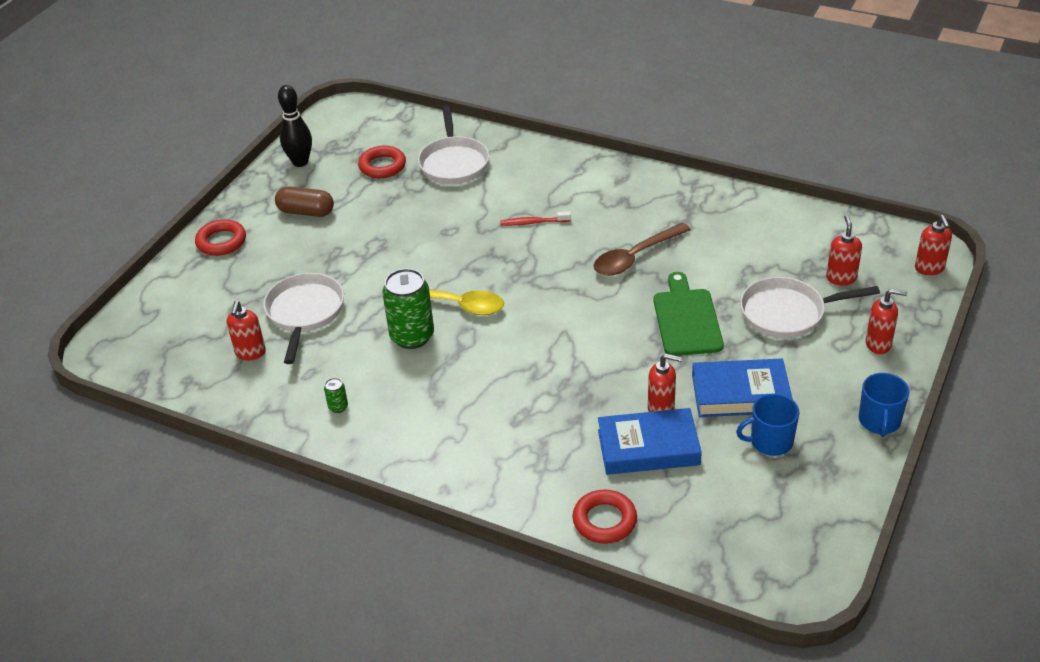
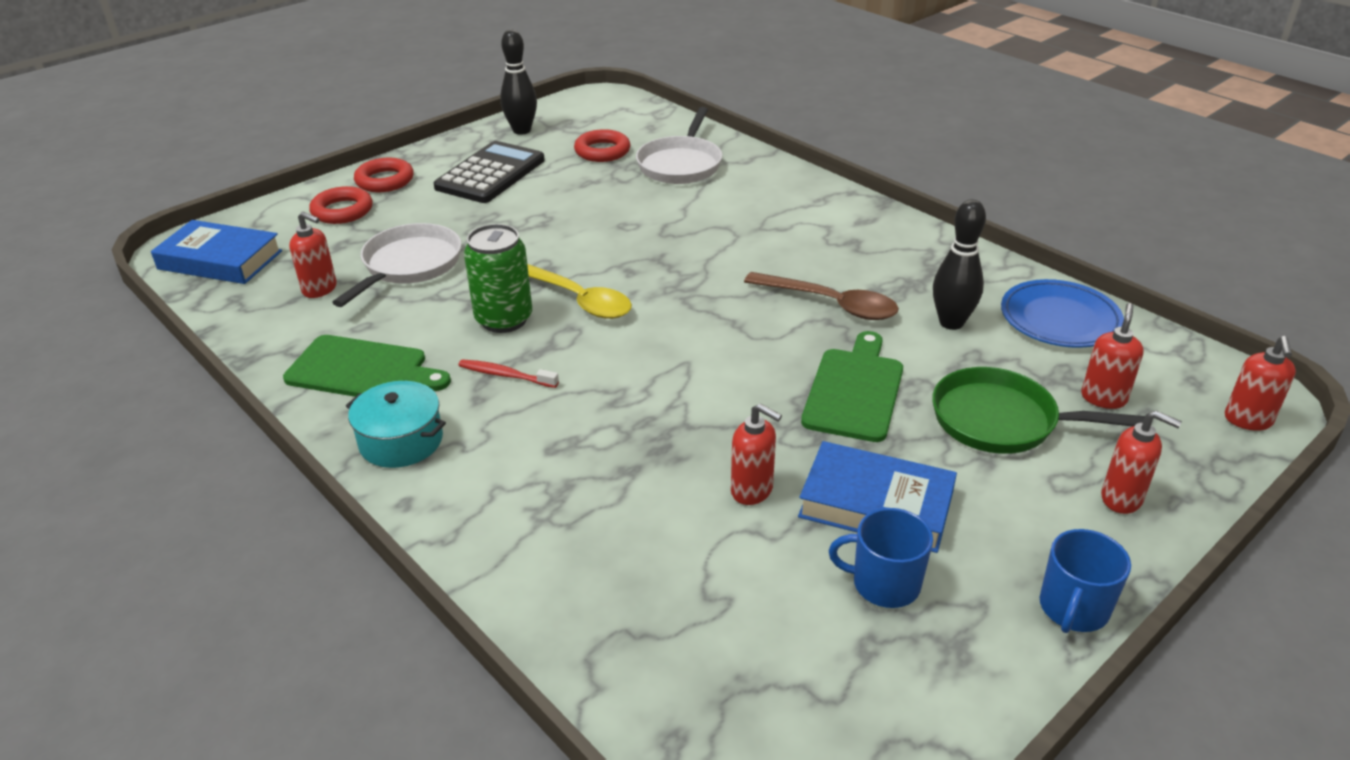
camera: 20 degrees right, 5 degrees down
red soap dispenser [227,301,266,360] -> red soap dispenser turned 90 degrees counterclockwise [289,211,337,298]
brown capsule [275,186,334,217] -> black calculator [434,141,545,203]
green can [324,378,348,413] -> green cutting board [283,335,451,397]
red toothbrush [500,212,571,226] -> red toothbrush moved to [458,359,559,388]
red ring [572,490,637,544] -> red ring moved to [309,186,373,224]
brown spoon [594,223,691,276] -> brown spoon turned 135 degrees counterclockwise [744,272,899,320]
blue book [598,408,702,475] -> blue book moved to [151,220,282,284]
white pan [740,277,880,338] -> green pan [932,367,1145,454]
none -> turquoise pot [346,381,446,468]
none -> black bowling pin [933,199,986,330]
none -> blue plate [1001,279,1124,348]

